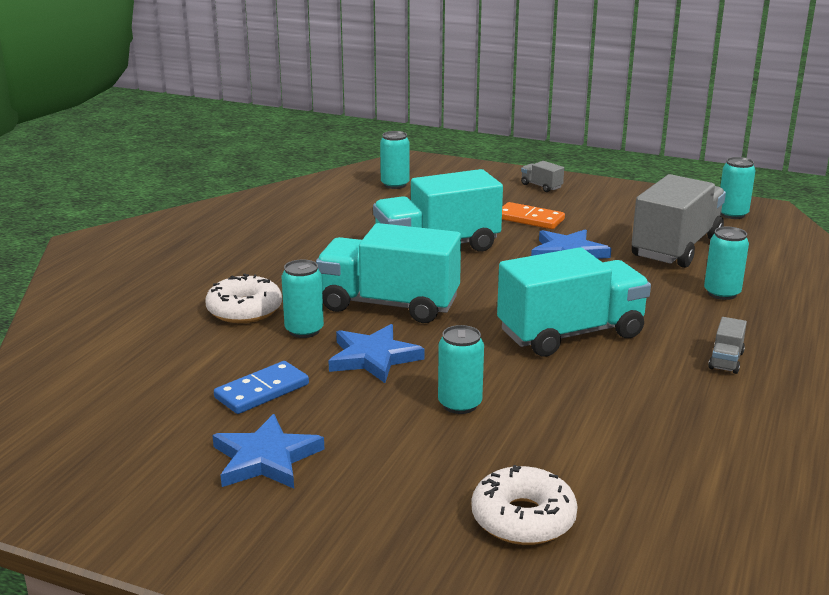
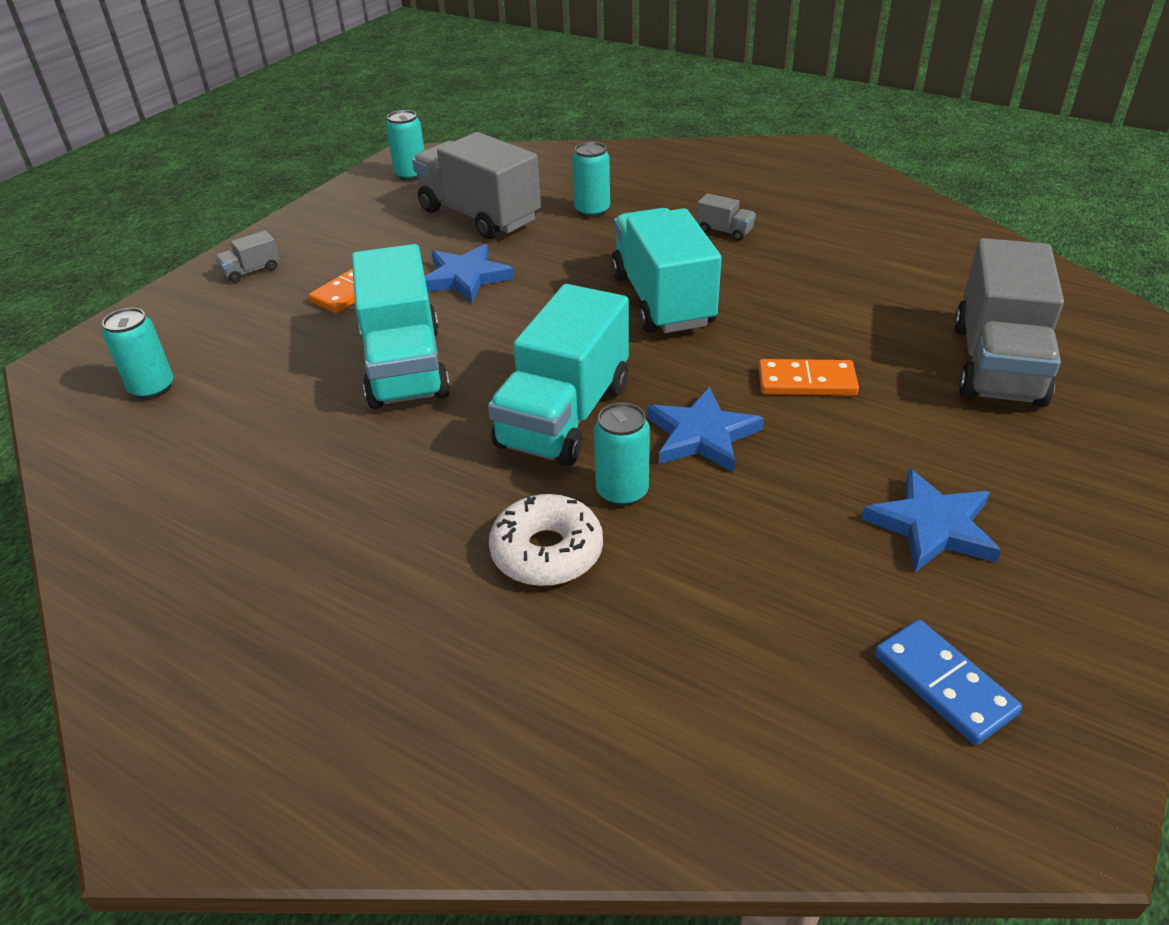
camera: 80 degrees left, 15 degrees up
blue domino [214,361,309,414] -> blue domino moved to [875,620,1022,745]
turquoise can [438,325,484,414] -> orange domino [758,359,859,396]
white donut [472,465,578,545] -> grey truck [954,238,1064,407]

